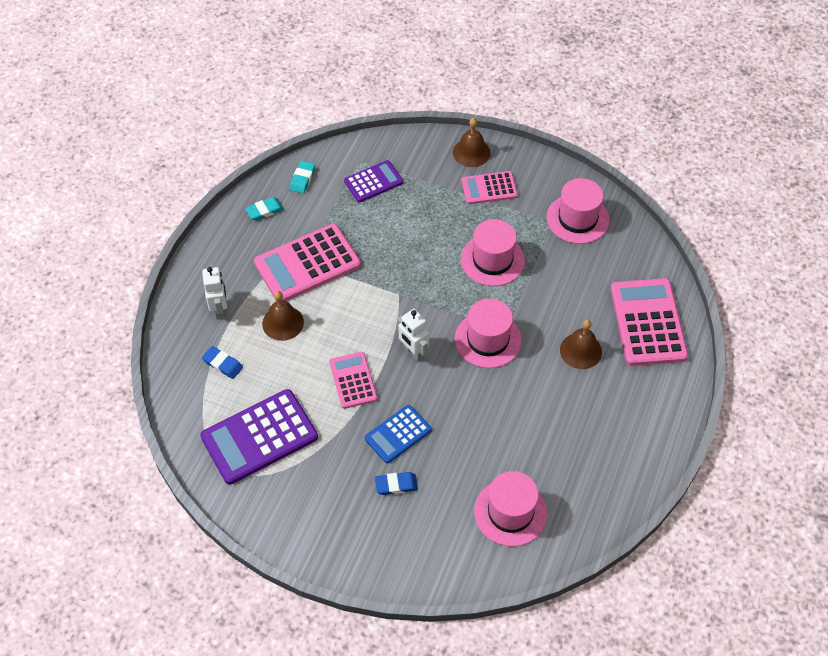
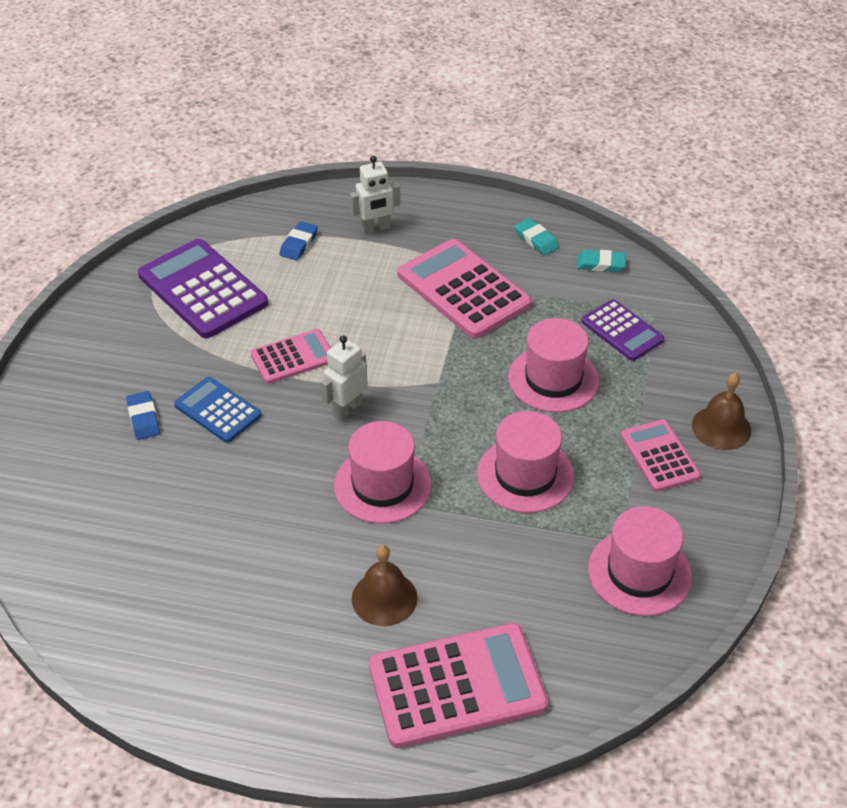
camera: 80 degrees right, 10 degrees down
brown bell [262,291,304,341] -> none
pink hat [474,471,547,547] -> pink hat moved to [508,318,599,412]

